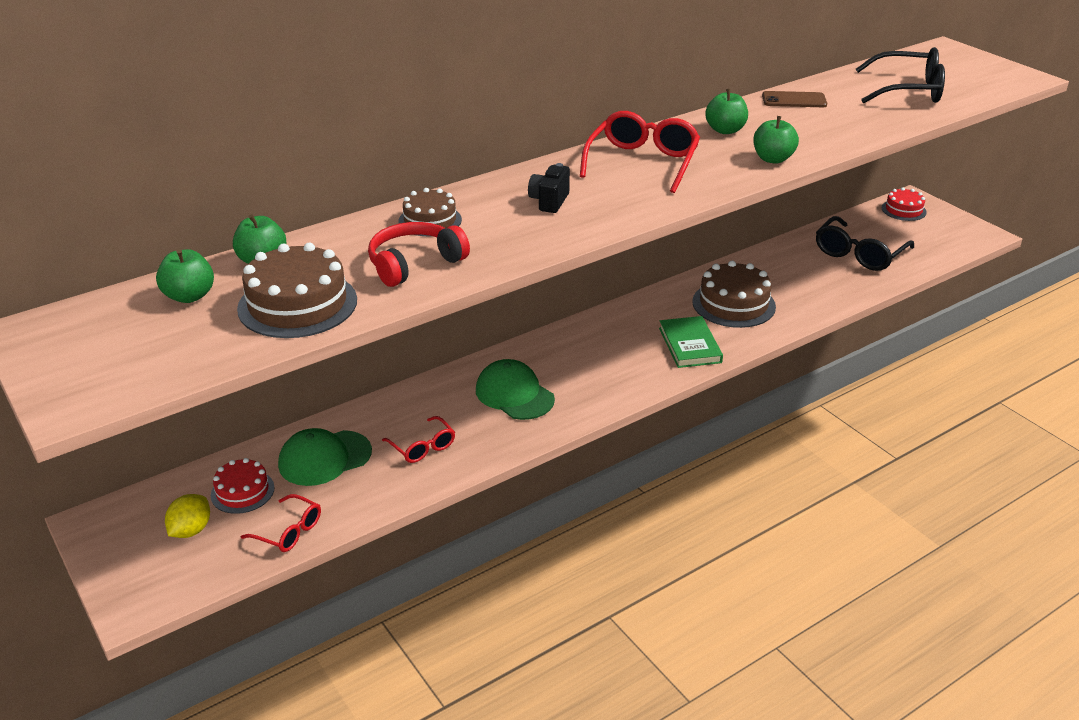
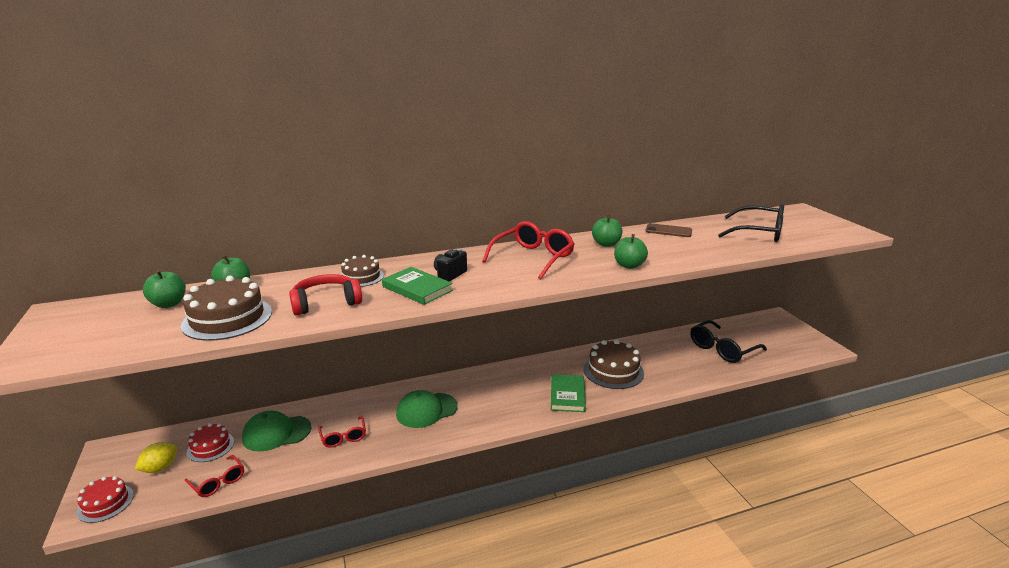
camera: 15 degrees right, 10 degrees down
green cap [476,359,555,420] -> green cap turned 90 degrees counterclockwise [396,390,458,428]
red cake [882,188,927,221] -> red cake moved to [77,476,134,523]
none -> green book [382,267,453,305]

